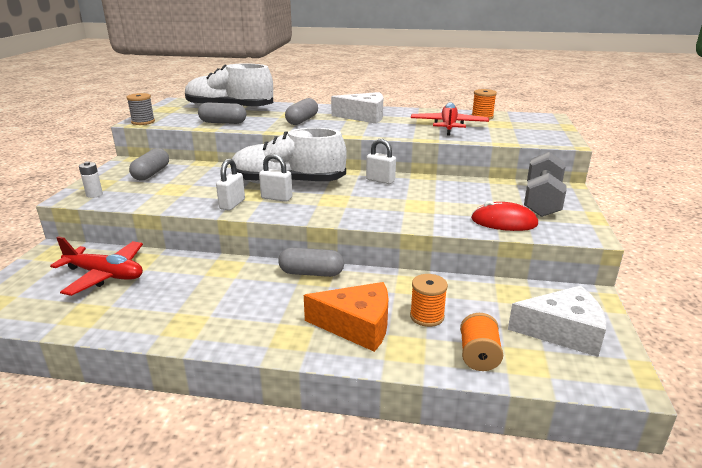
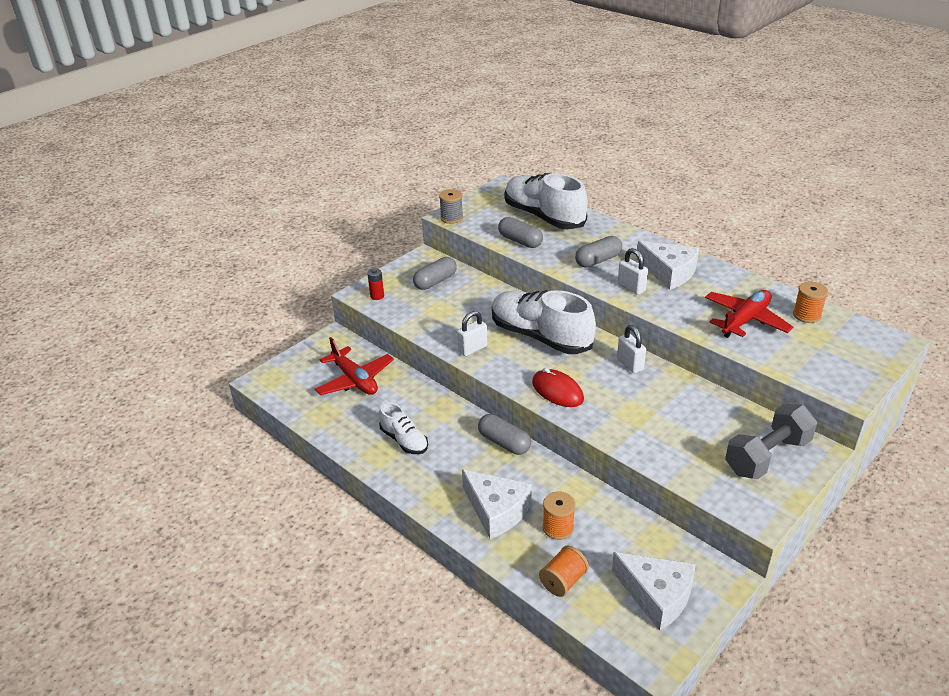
camera: 35 degrees right, 10 degrees up
white battery [79,161,103,198] -> red battery [367,268,384,300]
white padlock [259,154,292,202] -> white padlock moved to [618,248,648,295]
orange cheese [304,282,388,352] -> white cheese [462,469,532,539]
red mouse [471,201,538,231] -> red mouse moved to [532,368,584,407]
none -> white shoe [379,402,428,454]

